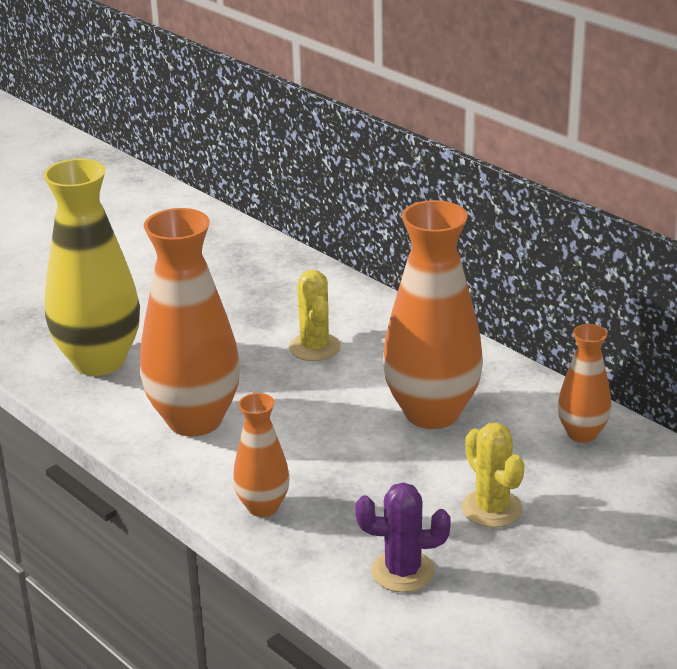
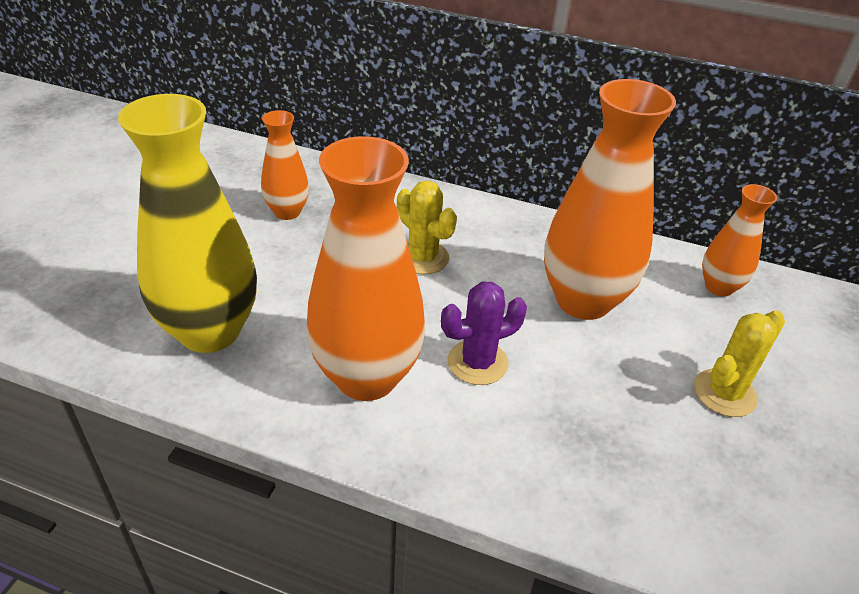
camera: 30 degrees left, 10 degrees up
orange vase [233,393,290,517] -> orange vase moved to [261,110,309,220]
purple cactus [355,482,451,593] -> purple cactus moved to [441,281,527,385]
yellow cactus [462,423,524,528] -> yellow cactus turned 75 degrees counterclockwise [694,310,785,417]

